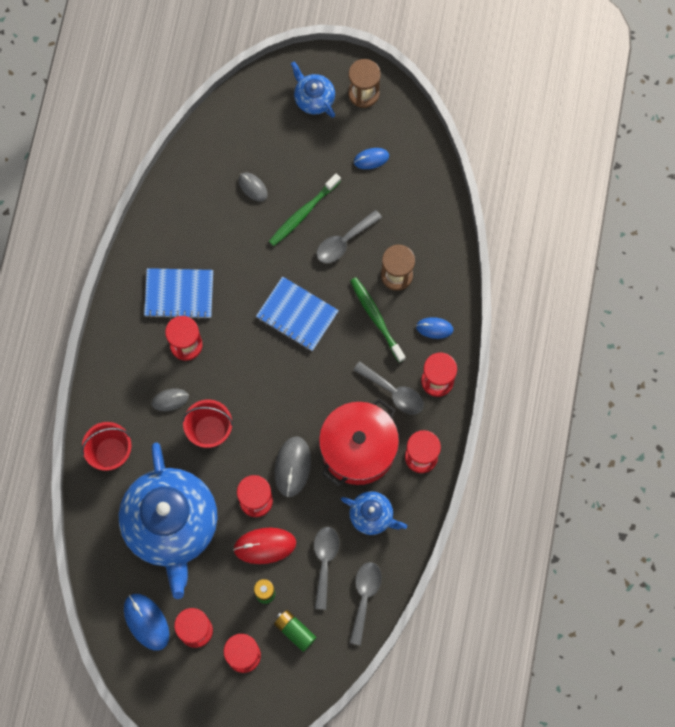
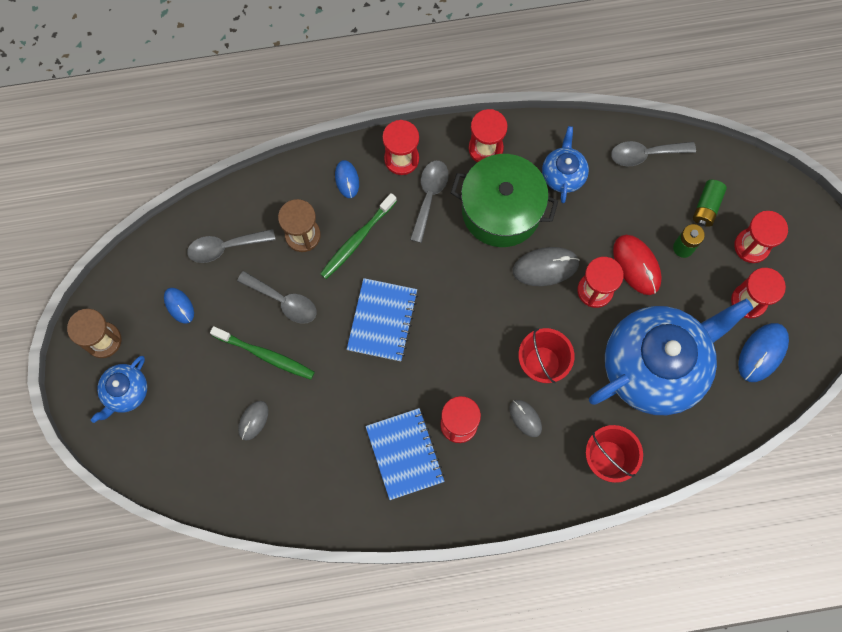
camera: 110 degrees left, 0 degrees up
grey spoon [314,527,339,610] -> grey spoon moved to [187,229,276,263]
red pot [319,398,399,486] -> green pot [451,154,558,247]

